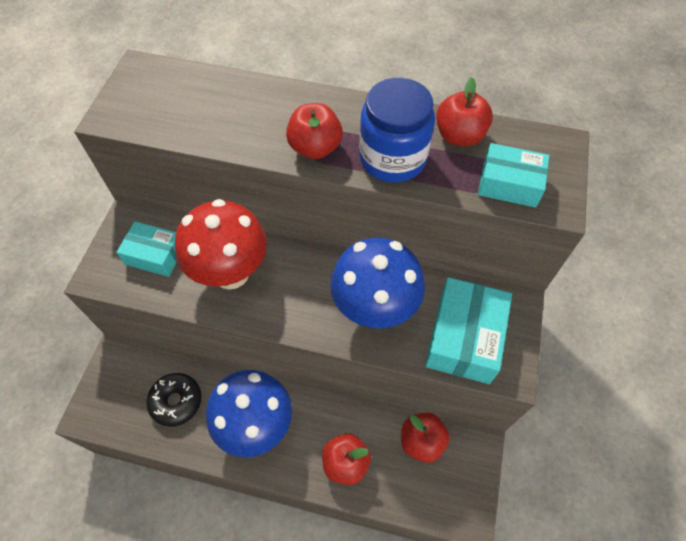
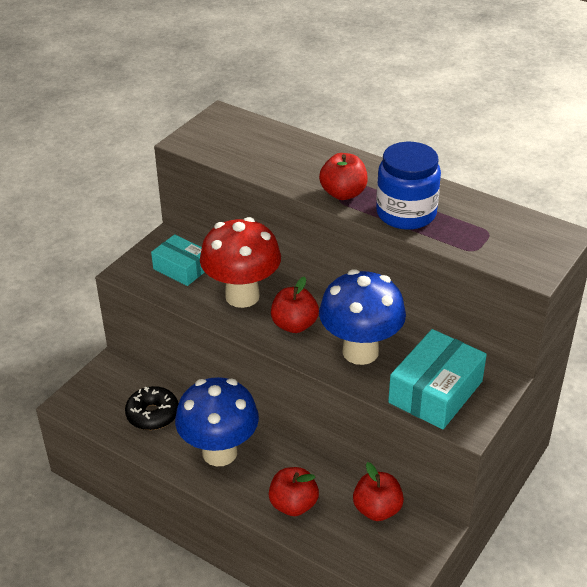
camera: 20 degrees right, 20 degrees down
red apple [436,77,493,146] -> red apple moved to [271,276,319,333]
turquoise box [478,143,549,208] -> none

